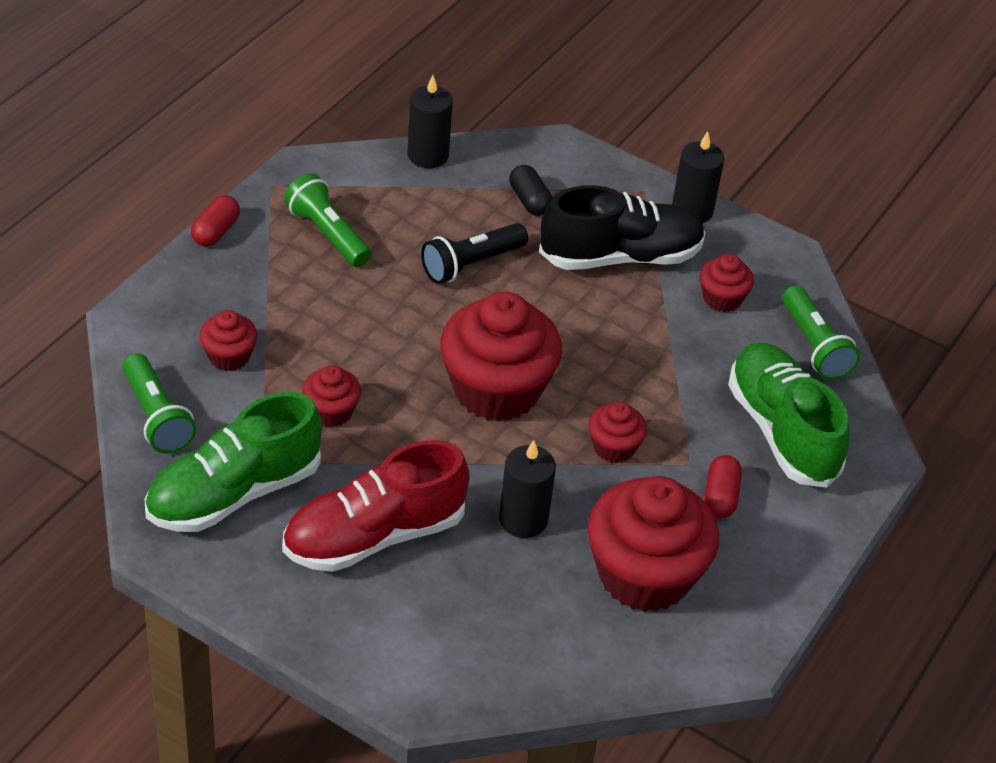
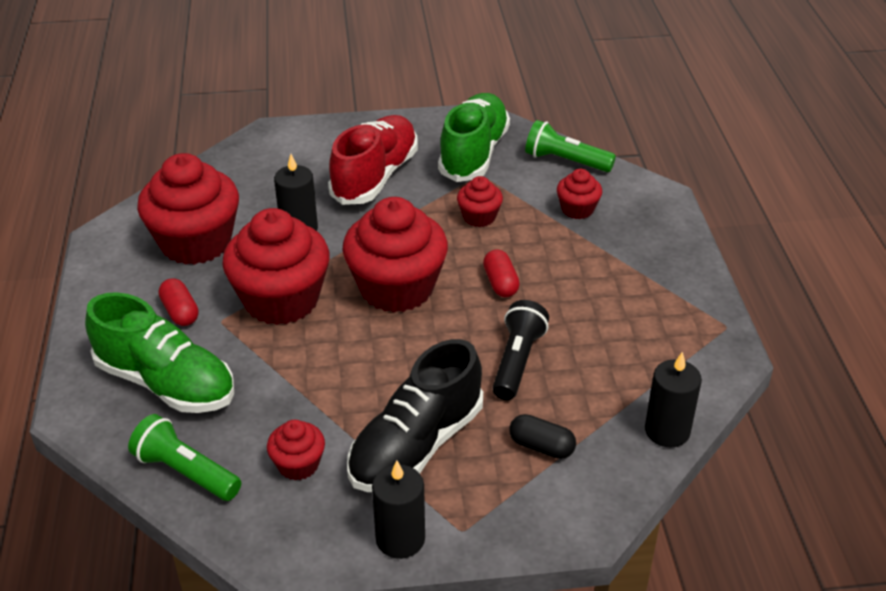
camera: 145 degrees right, 5 degrees down
red capsule [191,195,240,246] -> red capsule moved to [483,249,520,297]
green flashlight [284,173,372,267] -> none
red cupcake [588,402,647,463] -> red cupcake [222,208,330,325], size x2.10

